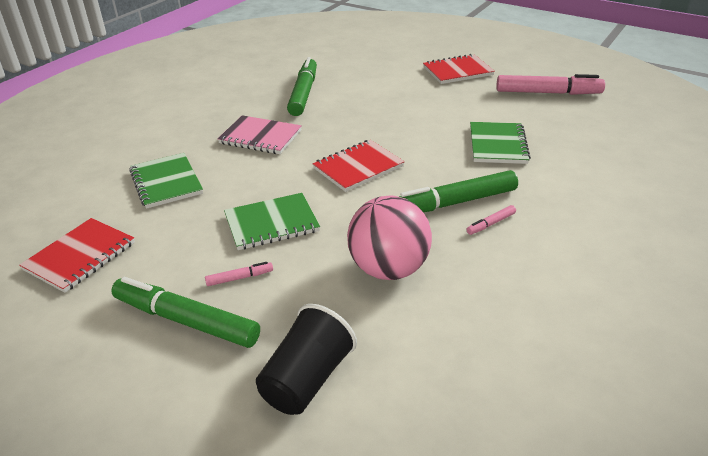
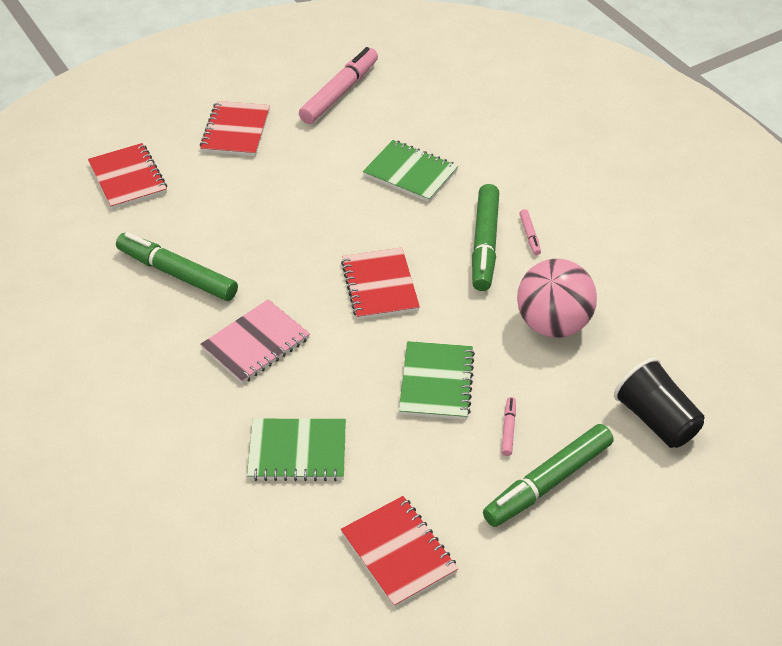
camera: 65 degrees left, 10 degrees up
none -> red notebook [88,143,167,210]

